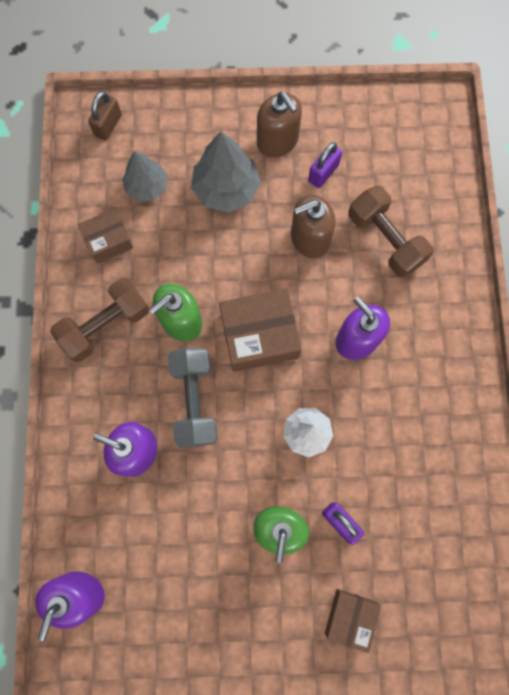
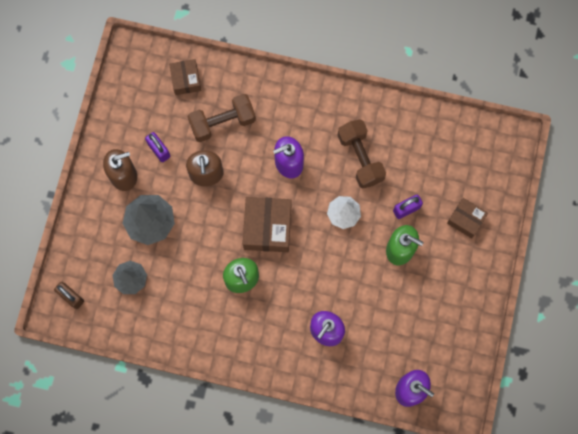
camera: 75 degrees left, 0 degrees up
brown dumbbell [50,278,149,362] -> brown dumbbell moved to [337,119,386,188]
brown box [78,208,133,264] -> brown box moved to [169,59,201,95]
grey dumbbell [167,348,217,448] -> none

